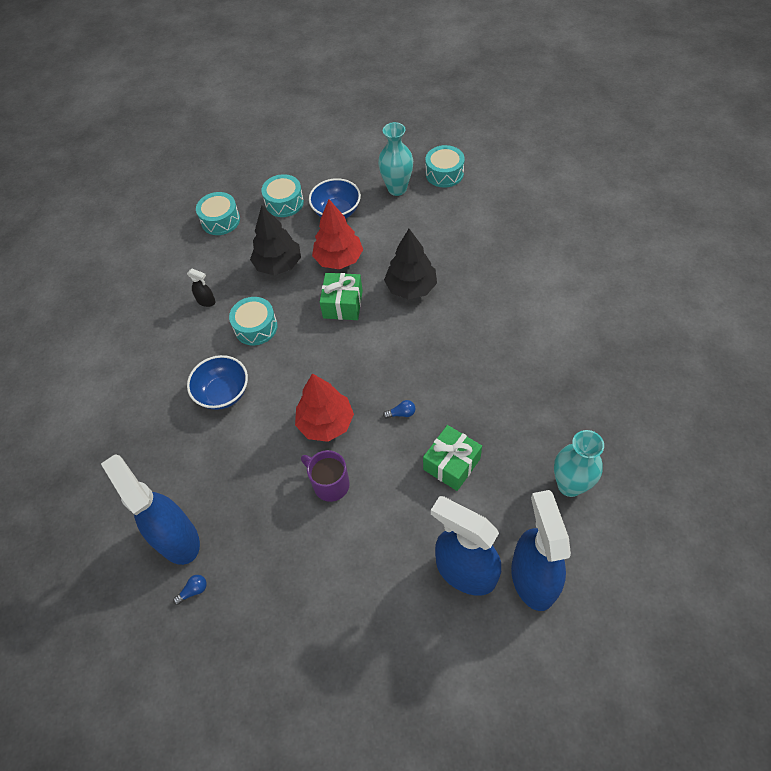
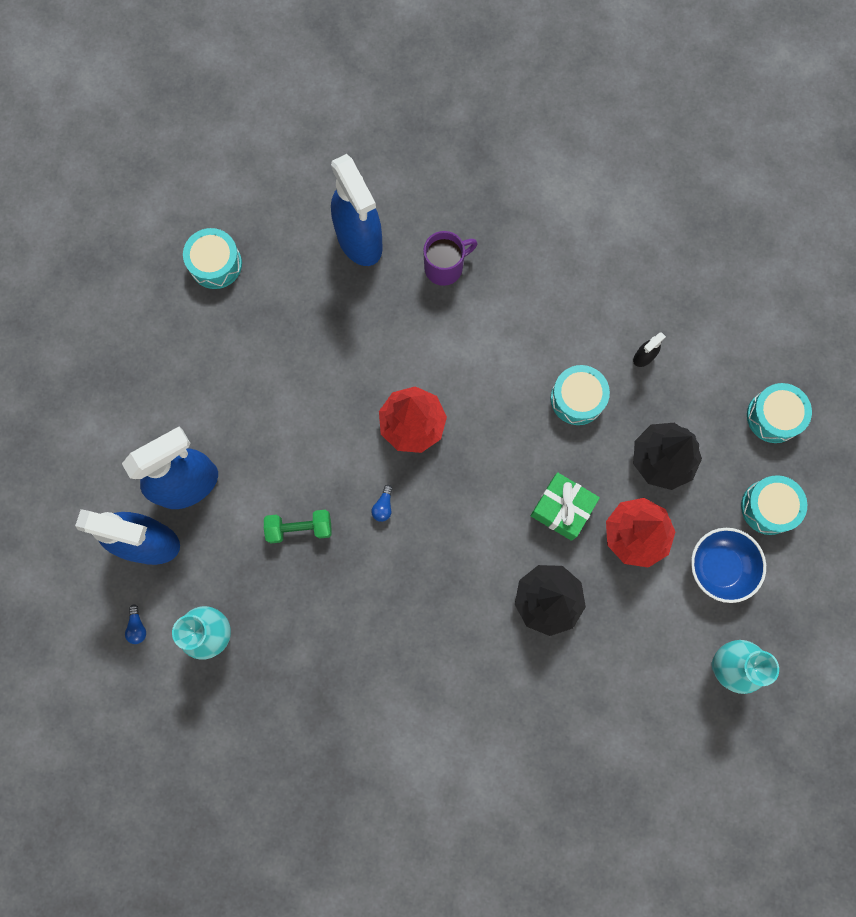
camera: 110 degrees right, 20 degrees up
blue spray bottle [101,454,200,565] -> blue spray bottle turned 75 degrees clockwise [331,154,383,266]
blue light bulb [173,575,207,605] -> blue light bulb moved to [125,604,146,644]
blue bowl [187,355,248,410] -> none
purple mug [301,450,350,502] -> purple mug moved to [423,231,478,286]
green gift [423,425,482,491] -> green dumbbell [264,510,332,543]
turquoise drum [426,145,465,188] -> turquoise drum moved to [183,228,242,289]

